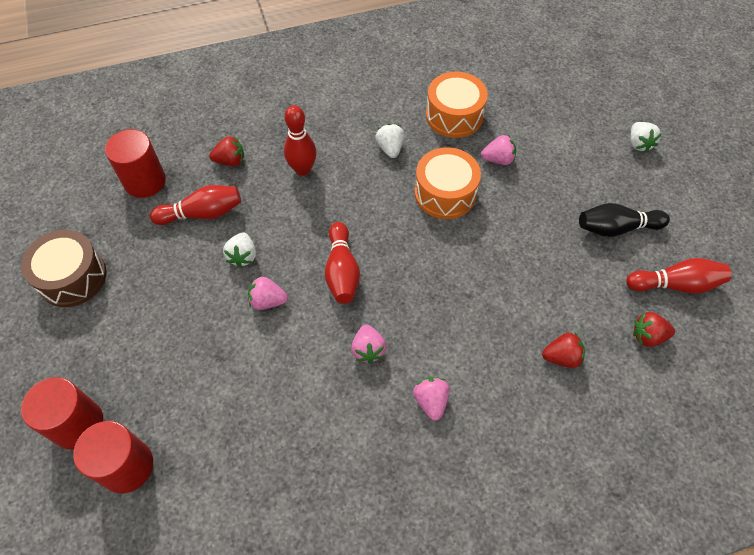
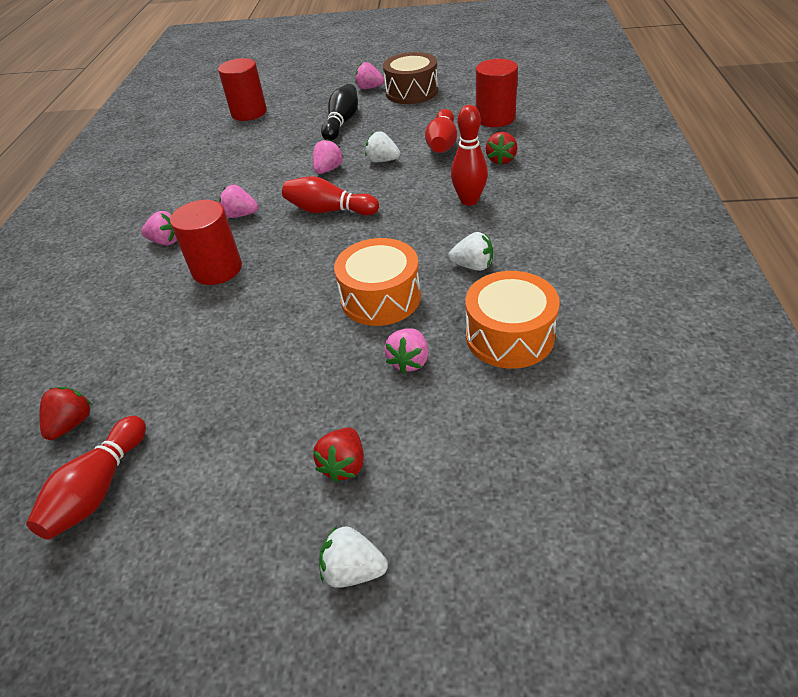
camera: 115 degrees right, 15 degrees down
red cylinder [21,377,103,449] -> red cylinder moved to [170,200,242,285]
red strawberry [542,333,585,368] -> red strawberry moved to [313,428,364,482]
black bowling pin [579,203,670,237] -> black bowling pin moved to [321,84,358,141]
none -> pink strawberry [355,62,384,89]

